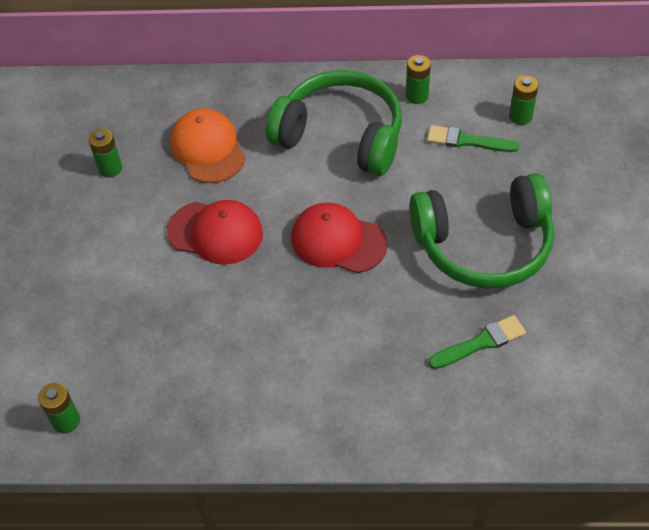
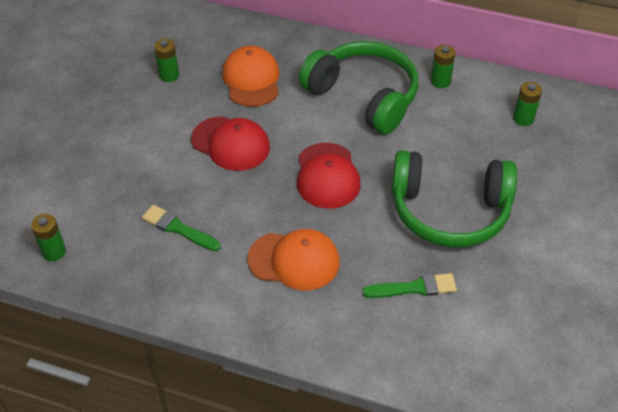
camera: 15 degrees right, 5 degrees down
red cap [291,203,387,273] -> red cap turned 135 degrees counterclockwise [297,143,360,209]
green brush [427,125,519,152] -> green brush moved to [142,205,221,251]
none -> orange cap [247,229,340,290]

